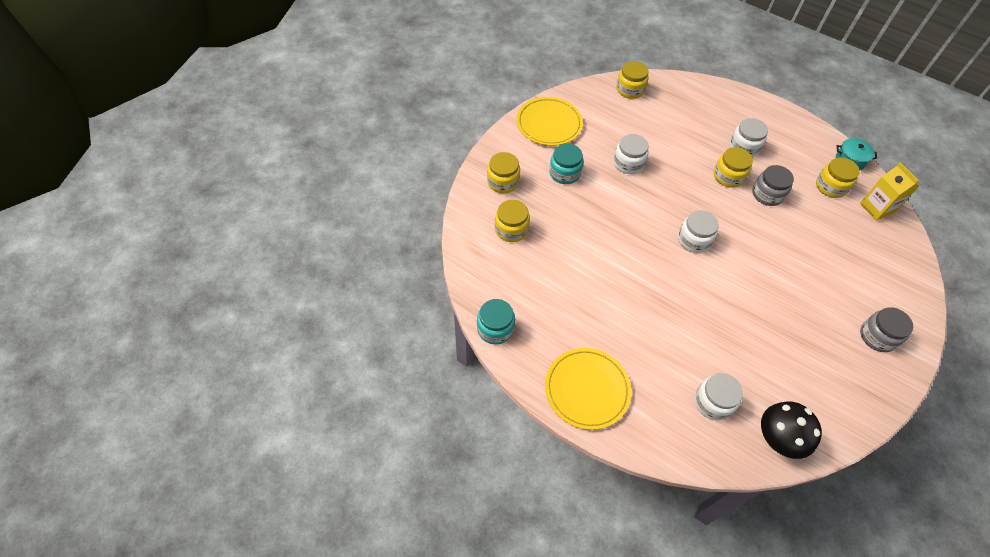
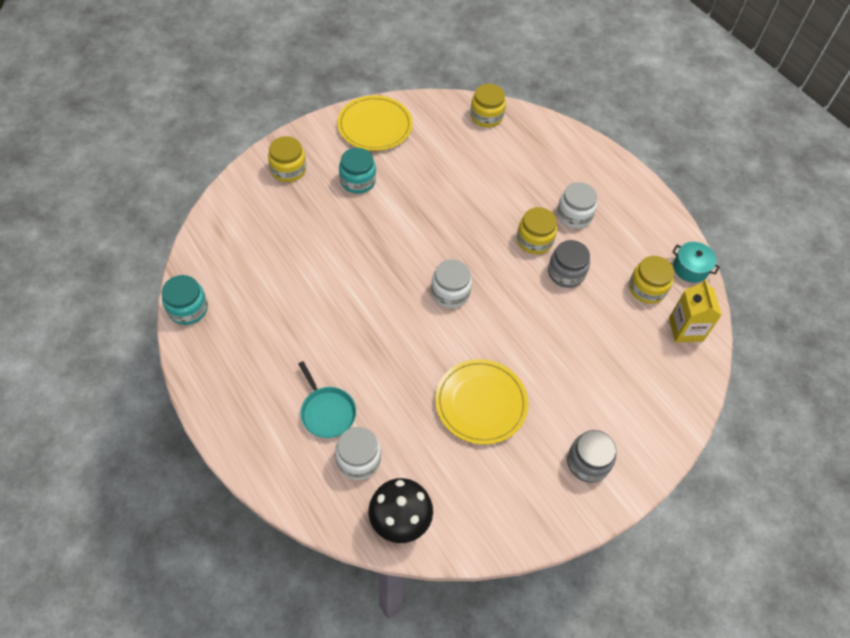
camera: 20 degrees right, 0 degrees up
yellow jar [495,200,530,242] -> none
yellow plate [545,348,631,430] -> yellow plate moved to [435,359,528,445]
white jar [613,134,649,174] -> none
none -> turquoise pan [298,361,356,438]

